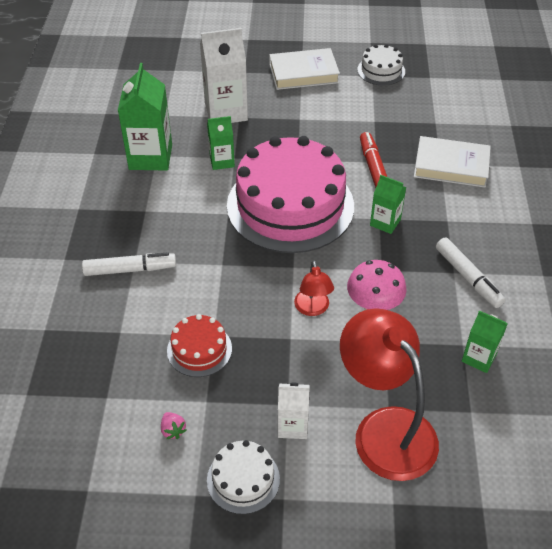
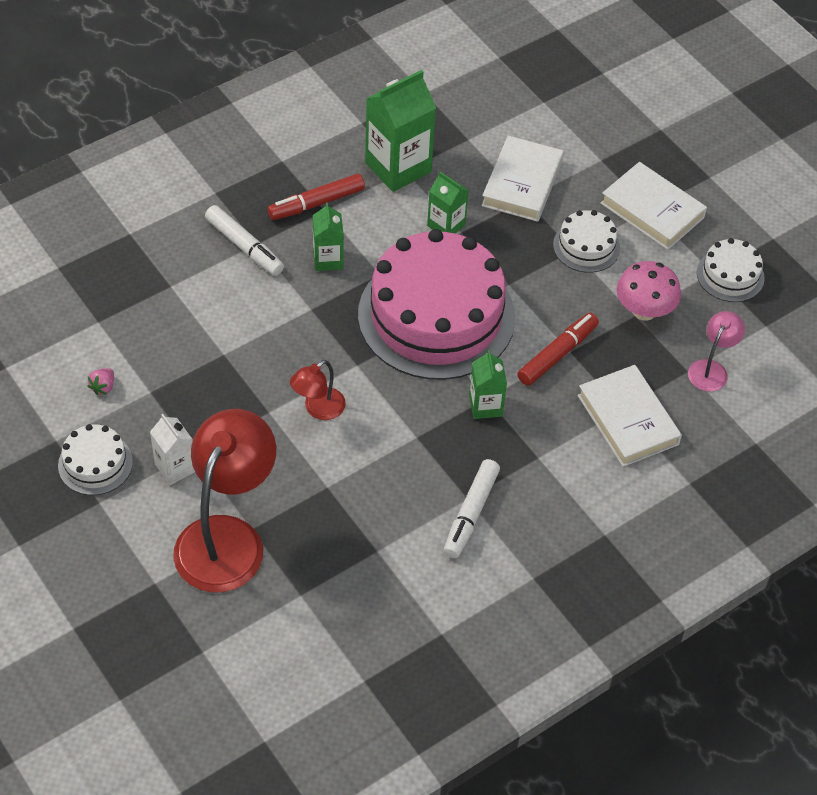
camera: 50 degrees right, 5 degrees up
red cake [167,314,232,377] -> none
white carton [200,28,248,123] -> white book [481,136,564,222]
pink mushroom [347,260,407,310] -> pink mushroom moved to [617,261,681,321]
green carton [462,310,507,373] -> green carton moved to [313,202,344,271]
none -> red marker [268,173,365,220]
none -> white cake [553,210,620,273]
none -> pink lamp [688,311,745,392]

